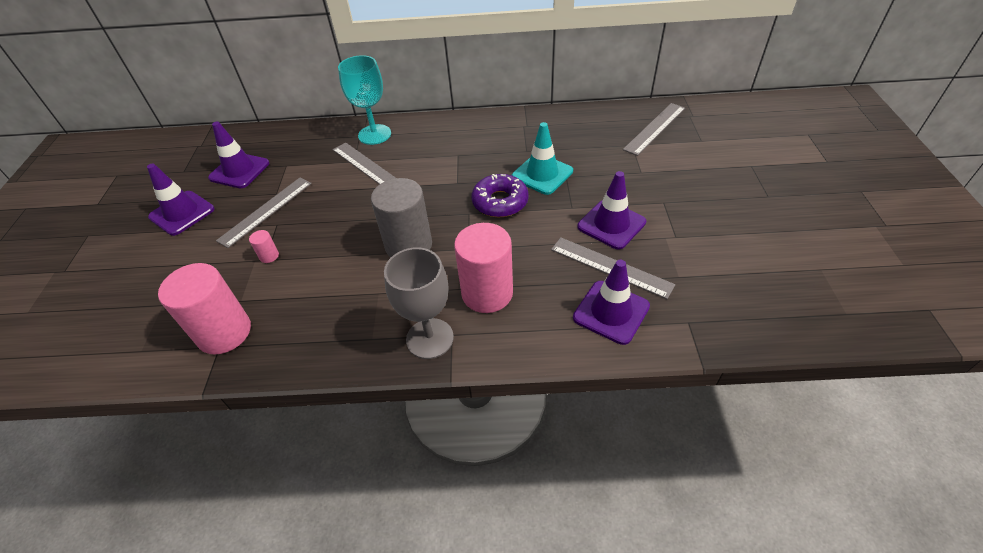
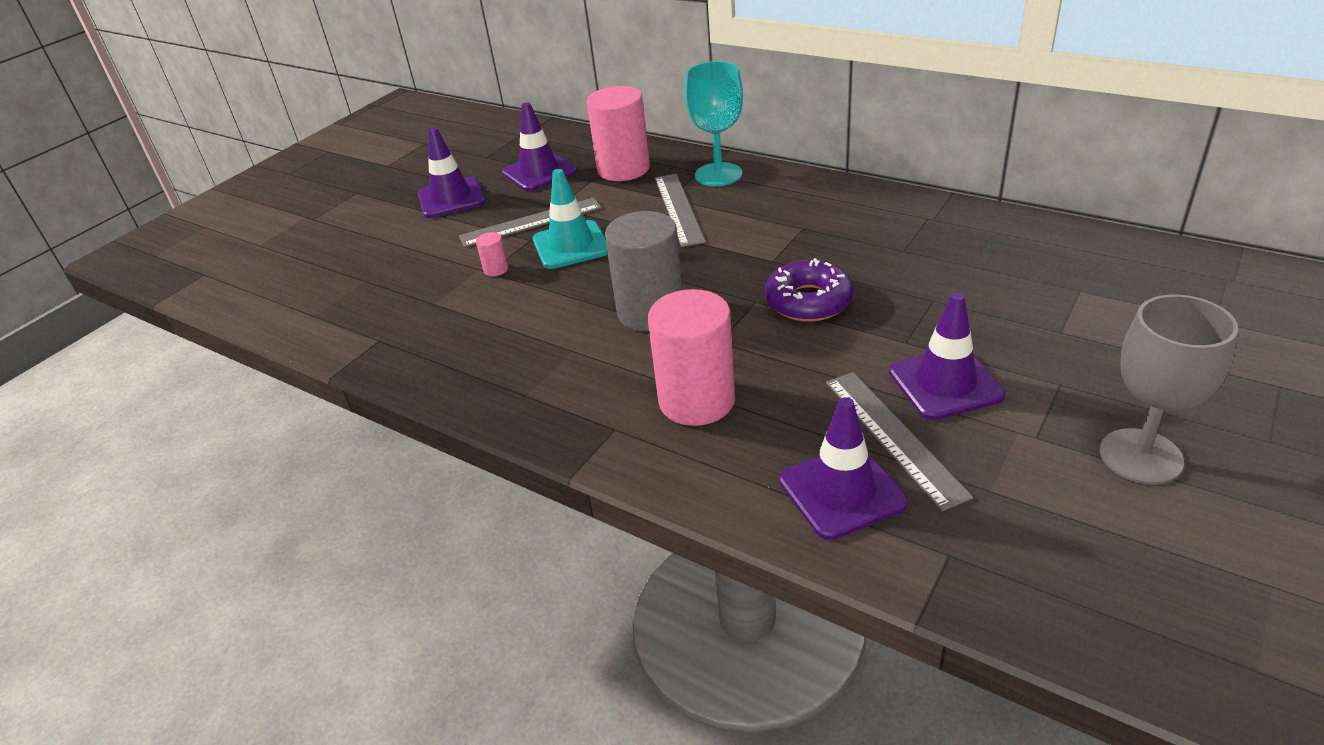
camera: 35 degrees right, 10 degrees down
pink cylinder [158,263,251,354] -> pink cylinder moved to [587,86,650,181]
grey goblet [384,247,454,359] -> grey goblet moved to [1100,294,1238,485]
turquoise traffic cone [512,122,573,195] -> turquoise traffic cone moved to [533,169,608,269]
grey ruler [623,103,685,156] -> none

